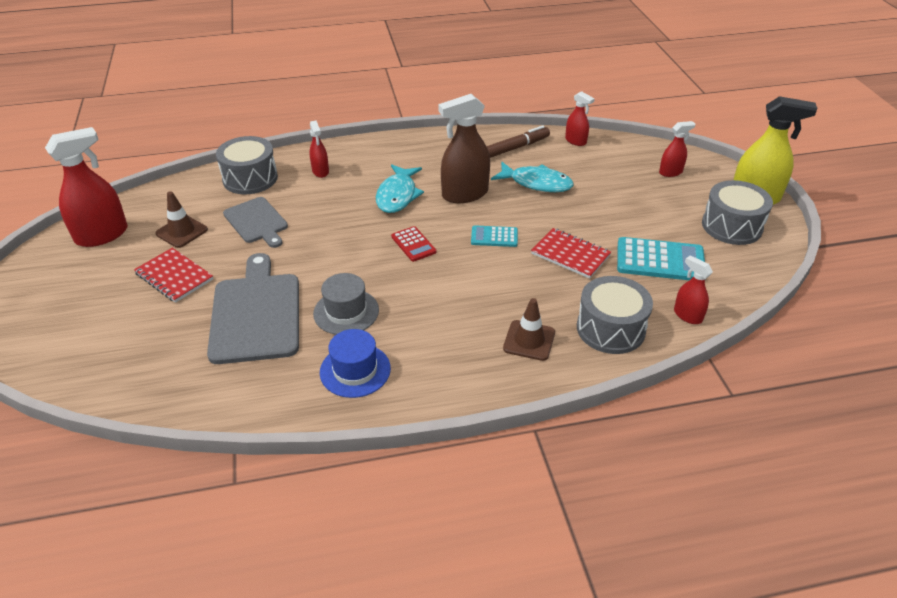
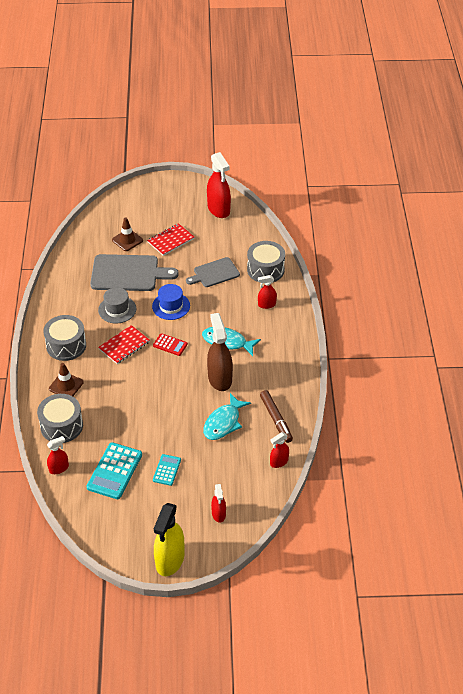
camera: 100 degrees right, 5 degrees up
brown traffic cone [155,191,208,248] -> brown traffic cone moved to [112,217,143,251]
blue hat [320,329,391,398] -> blue hat moved to [152,284,190,320]
red calculator [391,226,436,262] -> red calculator turned 135 degrees counterclockwise [153,333,188,356]
turquoise calculator [471,225,518,247] -> turquoise calculator moved to [153,454,181,486]
red notebook [531,228,611,279] -> red notebook moved to [98,325,150,364]
grey drum [702,180,773,245] -> grey drum moved to [43,315,86,361]

